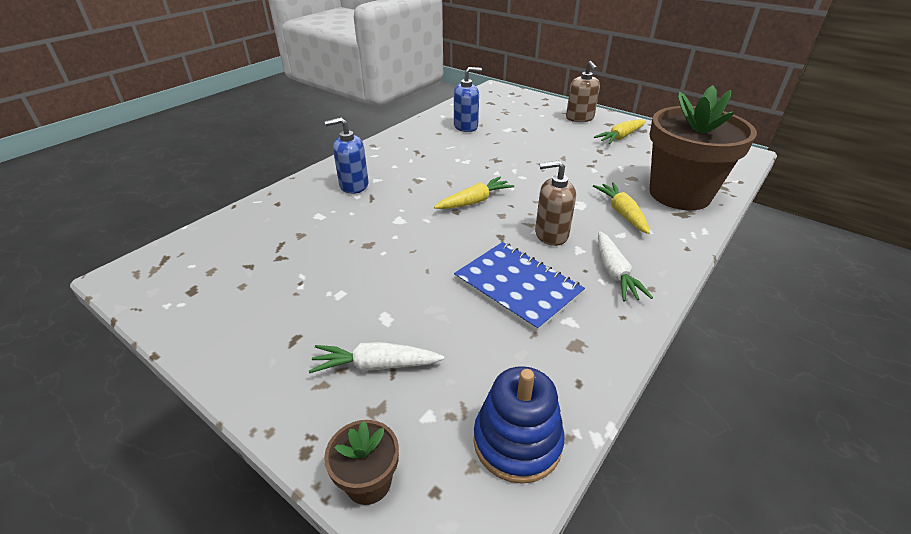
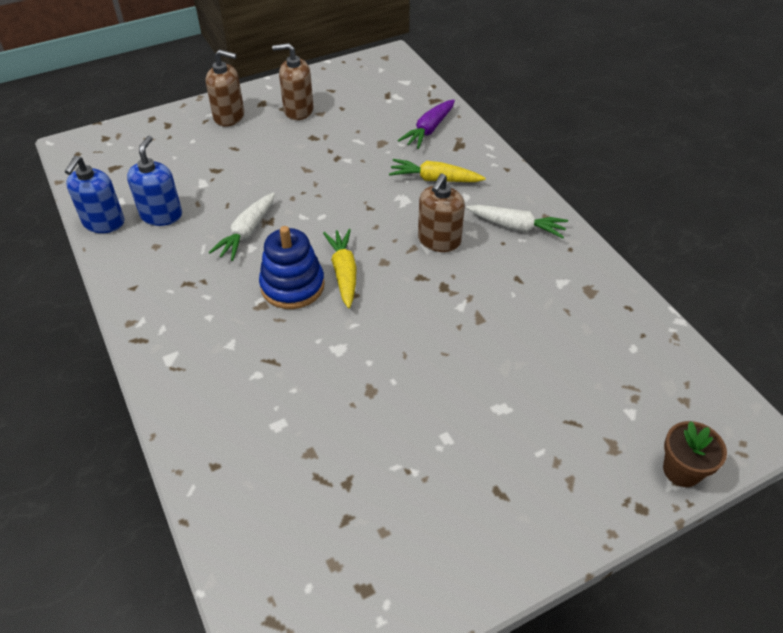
camera: 65 degrees left, 10 degrees up
white carrot [309,342,444,373] -> white carrot moved to [209,192,275,261]
blue soap dispenser [325,117,369,194] -> blue soap dispenser moved to [65,156,124,233]
blue notebook [454,242,585,332] -> none
blue stacking toy [473,366,565,484] -> blue stacking toy moved to [259,226,325,309]
yellow carrot [594,119,646,144] -> brown soap dispenser [272,43,314,120]
brown flower pot [649,85,757,210] -> purple carrot [398,99,455,149]

